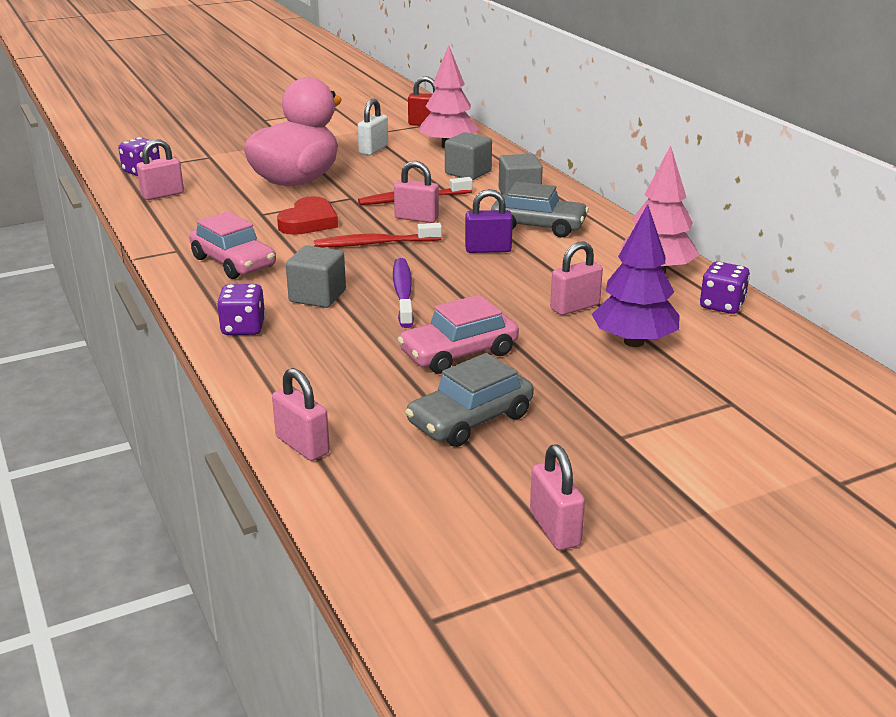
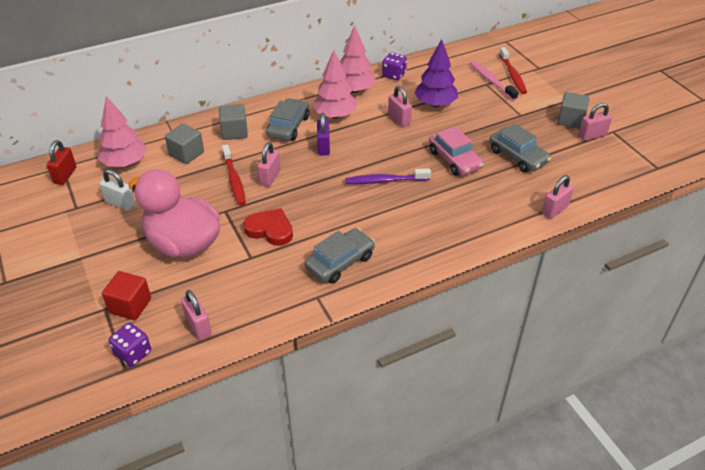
camera: 90 degrees left, 15 degrees up
pink car [189,211,276,279] -> grey car [305,228,375,284]
purple dice [217,284,265,335] -> none
grey cube [286,245,346,308] -> grey cube moved to [557,92,590,129]
red toothbrush [314,223,442,247] -> red toothbrush moved to [499,47,527,94]
none -> red cube [102,271,151,320]
none -> pink tree [313,50,356,119]
none -> pink toothbrush [470,61,518,101]

